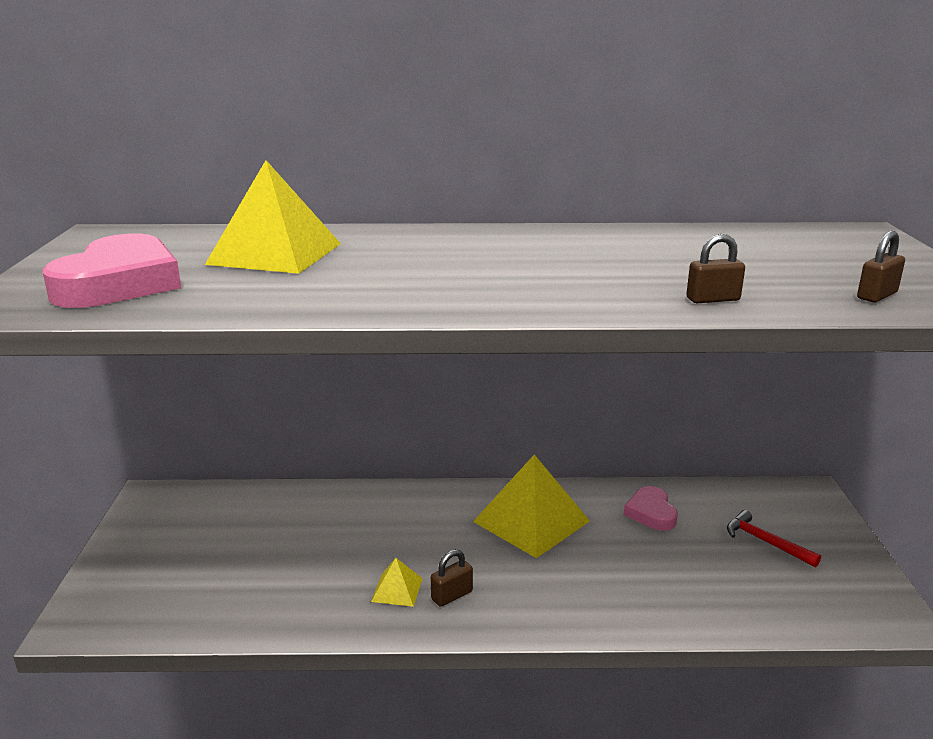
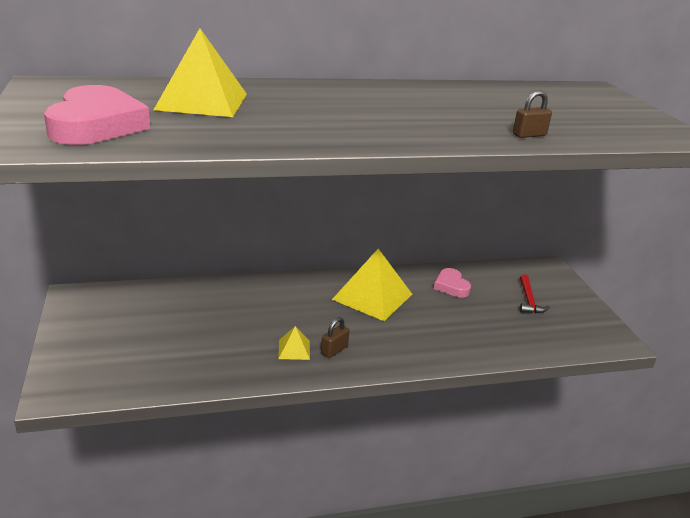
camera: 15 degrees left, 5 degrees up
red hammer [727,510,821,567] -> red hammer turned 120 degrees counterclockwise [520,274,550,313]
brown padlock [857,231,905,302] -> none

